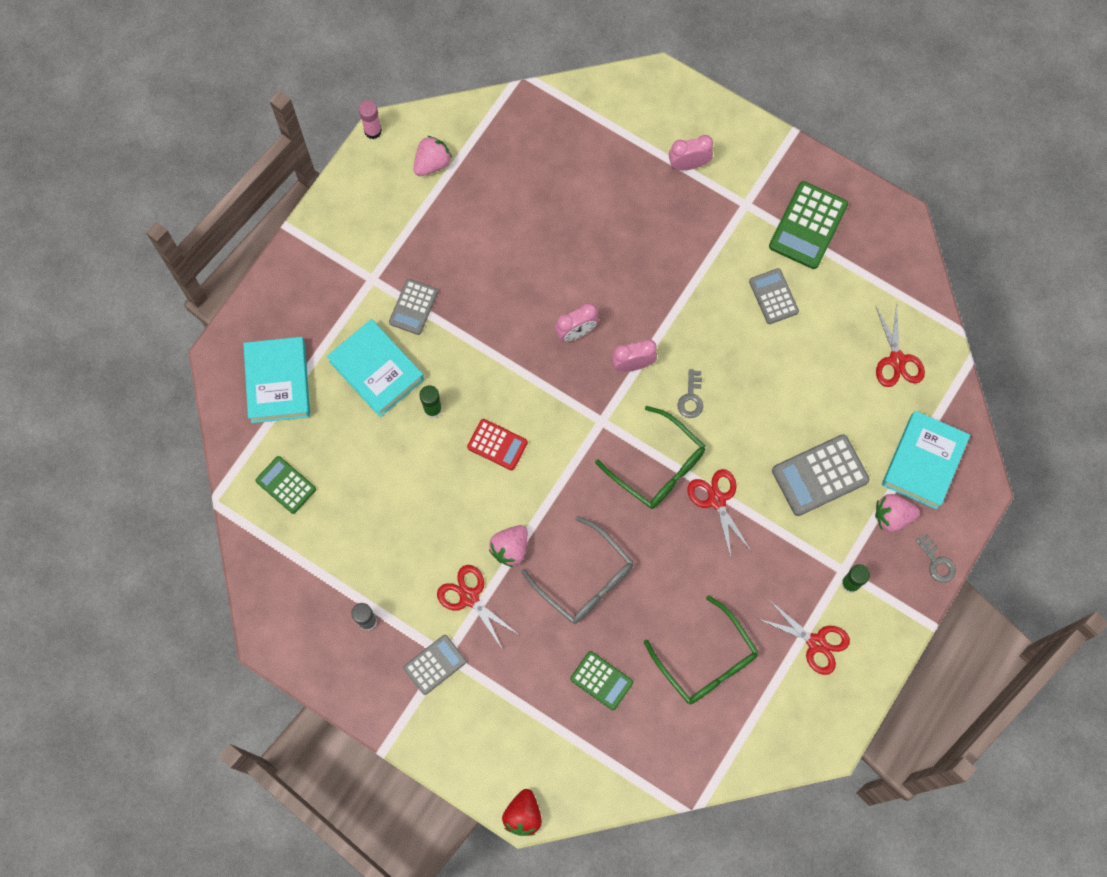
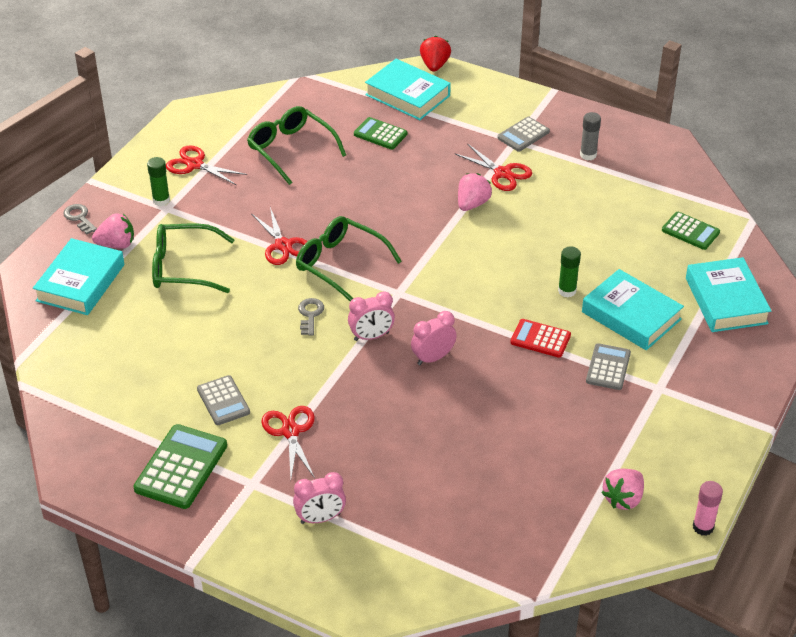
camera: 175 degrees right, 30 degrees down
red calculator [467,419,528,470] -> red calculator moved to [510,319,571,358]
grey glasses [521,516,633,624] -> none
grey calculator [772,434,869,516] -> green glasses [152,223,235,293]
red scissors [875,303,925,387] -> red scissors moved to [261,406,315,478]
none -> turquoise book [365,59,451,120]

